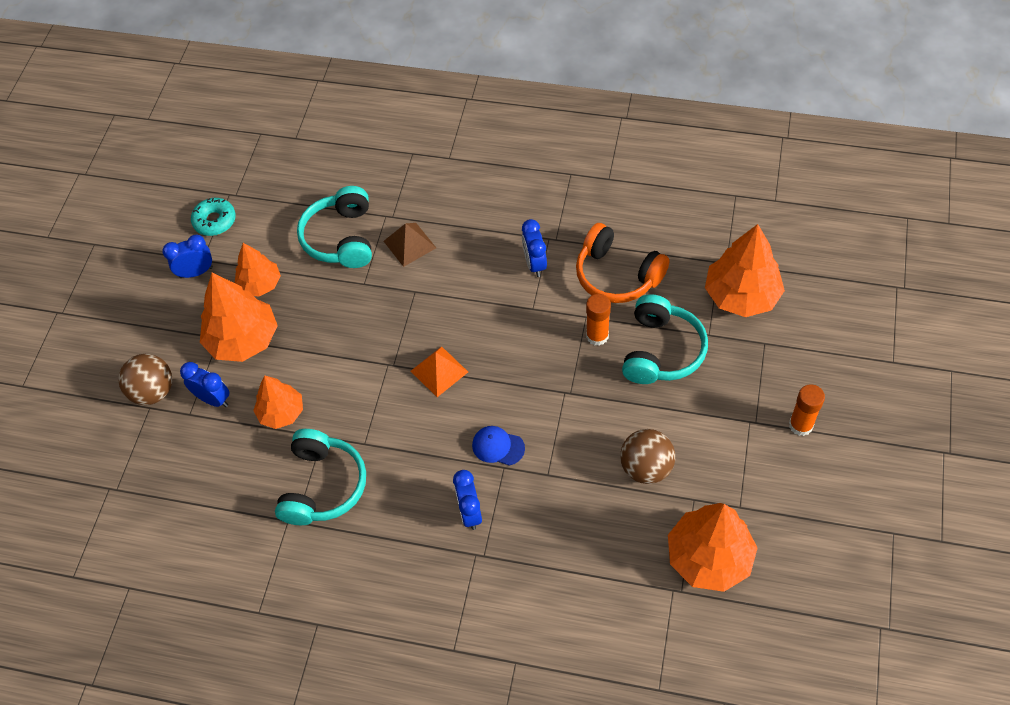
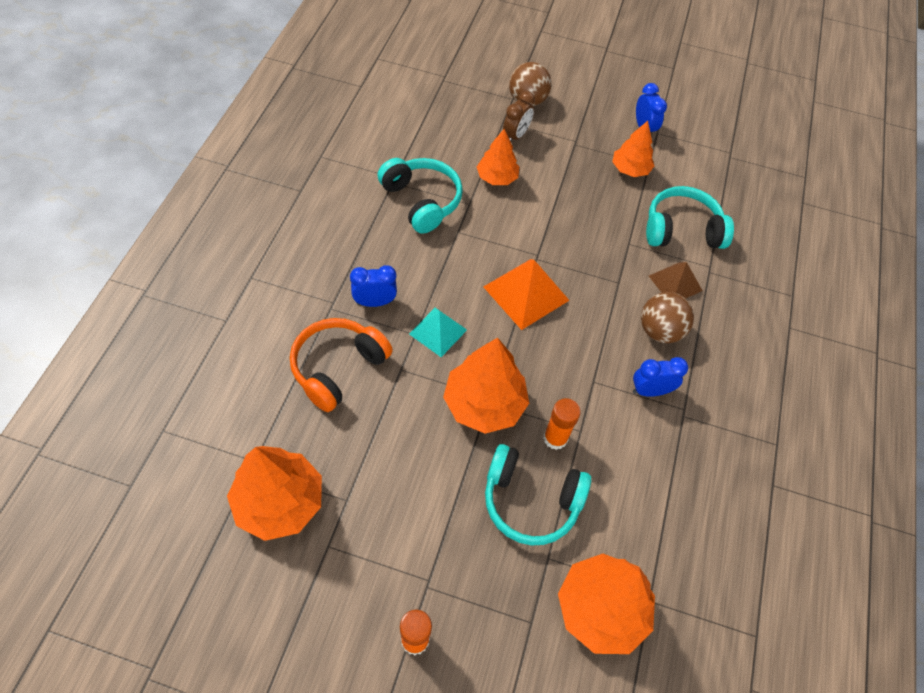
camera: 85 degrees right, 0 degrees up
blue clock [180,362,229,407] -> brown clock [503,91,535,141]
turquoise donut [191,198,236,236] -> none
orange tree [200,273,278,362] -> orange tree moved to [443,338,529,434]
turquoise headphones [275,429,366,525] -> turquoise headphones turned 135 degrees counterclockwise [377,158,463,234]
orange pyramid [411,346,468,397] -> orange pyramid [483,259,570,330], size x1.54
blue cap [472,426,525,466] -> turquoise pyramid [409,308,467,357]
orange headphones [576,223,670,303] -> orange headphones moved to [290,318,393,412]
brown ball [620,429,675,484] -> brown ball moved to [641,292,694,343]

